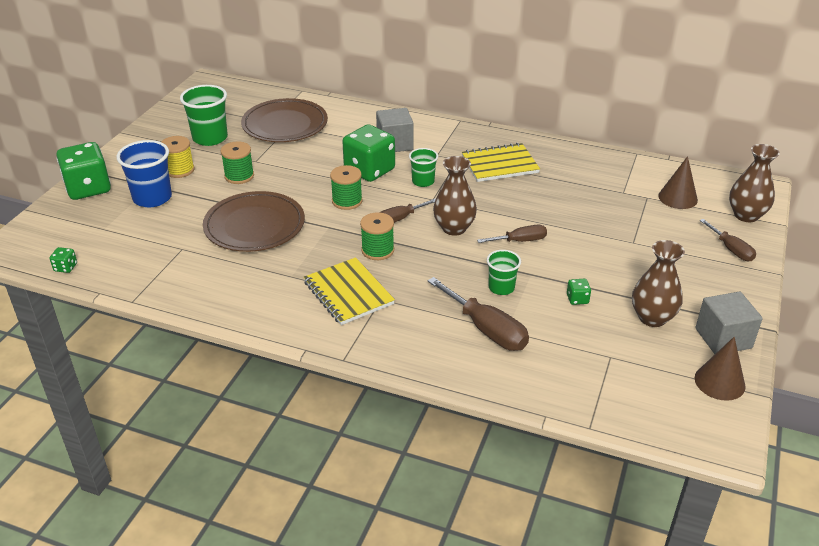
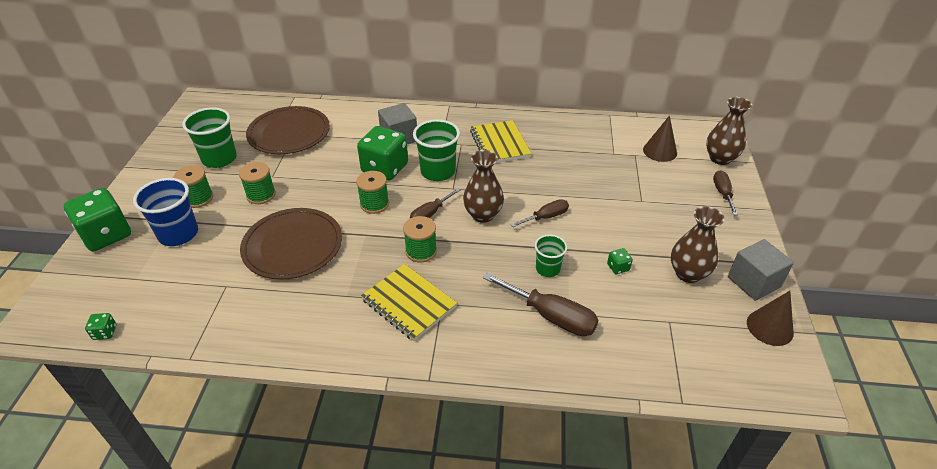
camera: 15 degrees left, 5 degrees up
yellow spool [161,136,195,178] -> green spool [174,165,213,208]
green cup [409,148,438,187] -> green cup [413,119,460,181], size x1.67
yellow notebook [462,143,540,182] -> yellow notebook turned 75 degrees counterclockwise [470,120,531,163]
brown screwdriver [700,219,756,261] -> brown screwdriver turned 135 degrees counterclockwise [713,170,738,215]

